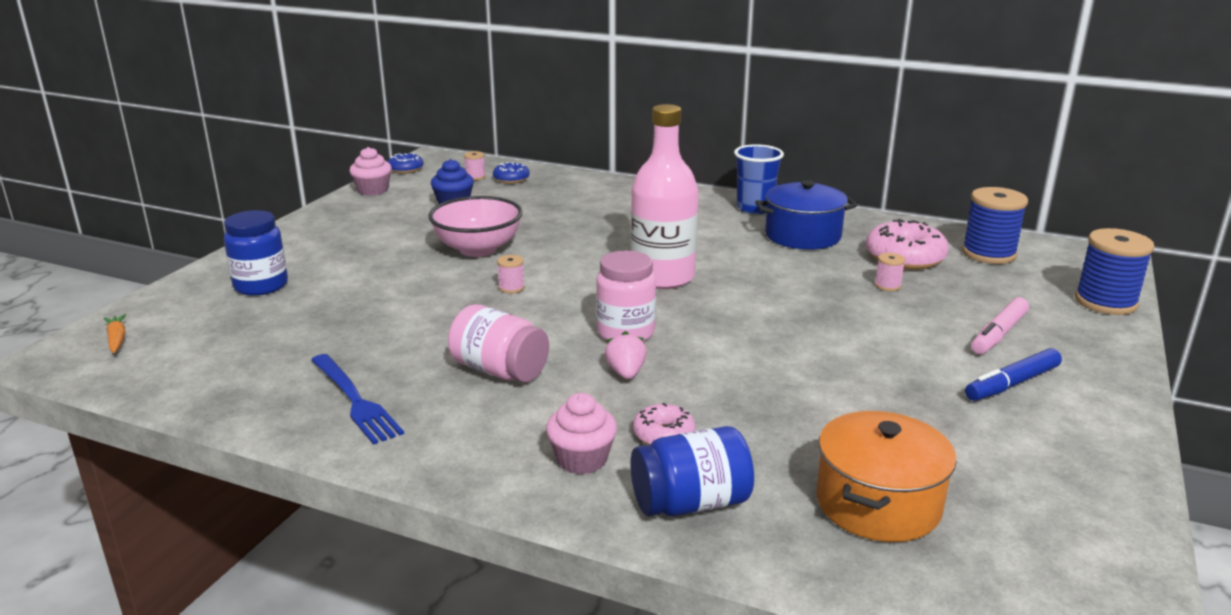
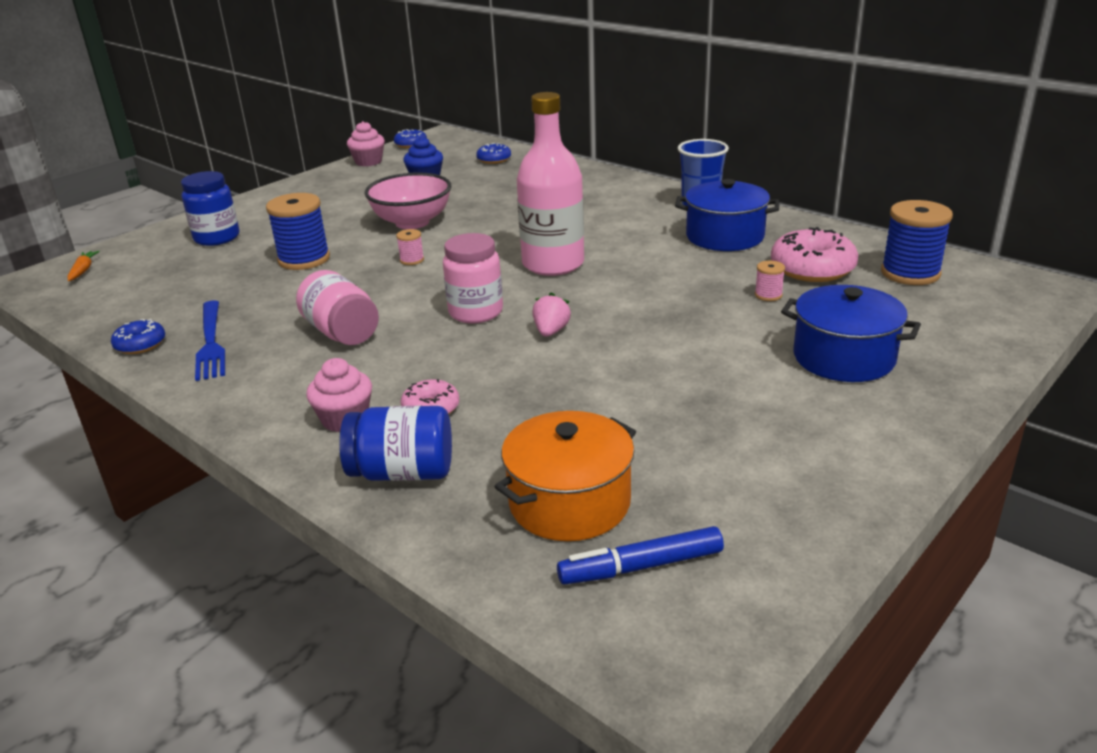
camera: 20 degrees right, 5 degrees up
pink spool [464,151,486,180] -> none
pink strawberry [605,331,647,379] -> pink strawberry moved to [533,292,571,337]
blue marker [965,348,1062,401] -> blue marker moved to [557,526,724,585]
pink marker [971,297,1029,354] -> blue pot [781,285,921,382]
blue spool [1075,228,1155,315] -> blue spool moved to [266,193,330,270]
none -> blue donut [111,319,165,354]

